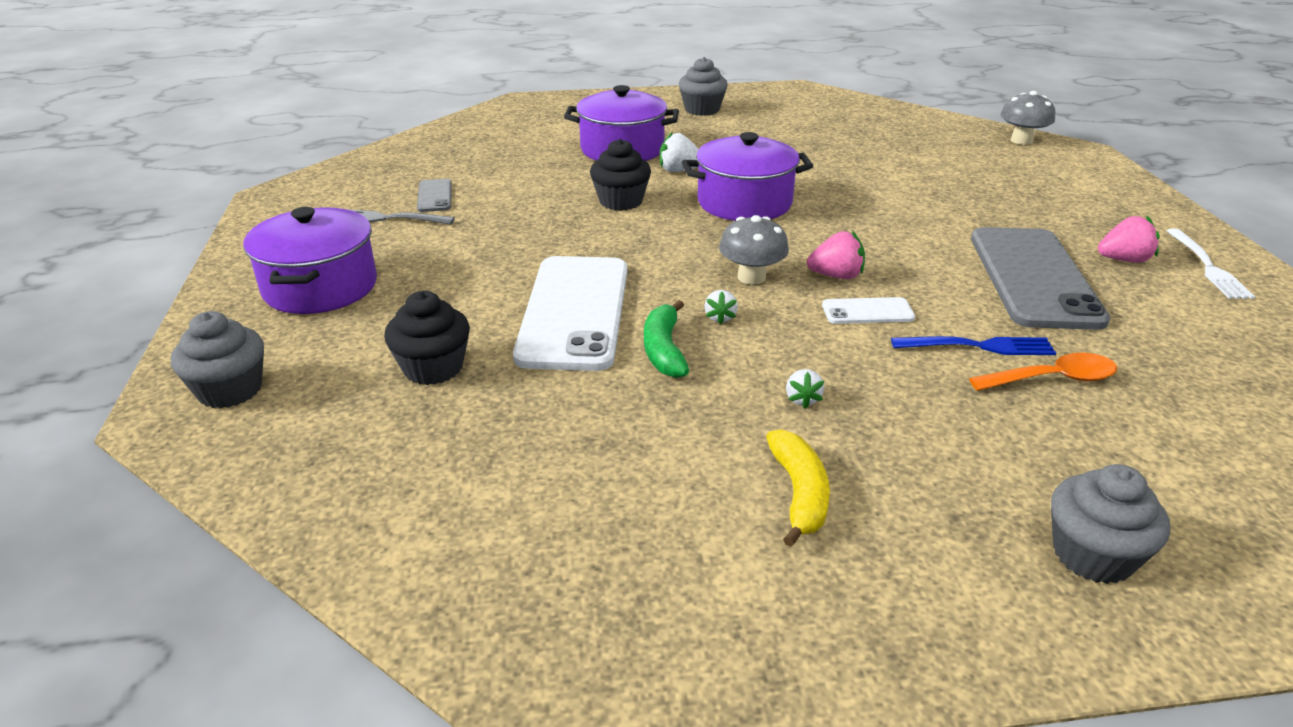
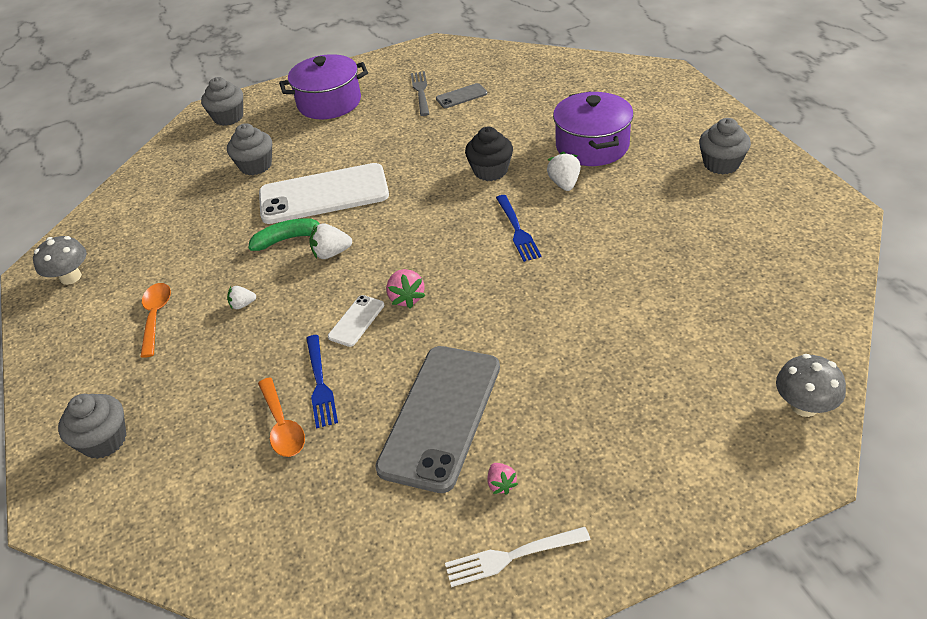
camera: 80 degrees right, 10 degrees up
black cupcake [384,291,470,385] -> grey cupcake [227,123,272,175]
purple pot [682,132,813,221] -> blue fork [496,195,542,262]
white strawberry [705,290,738,325] -> white strawberry [309,223,352,259], size x1.57
grey mushroom [719,215,789,285] -> grey mushroom moved to [33,236,87,285]
yellow banana [766,429,830,547] -> orange spoon [140,283,171,358]
white phone [822,297,915,324] -> white phone turned 45 degrees clockwise [328,295,384,347]
grey phone [971,227,1111,330] -> grey phone turned 60 degrees counterclockwise [375,346,500,493]
pink strawberry [1098,215,1160,263] -> pink strawberry [488,463,518,495], size x0.64

